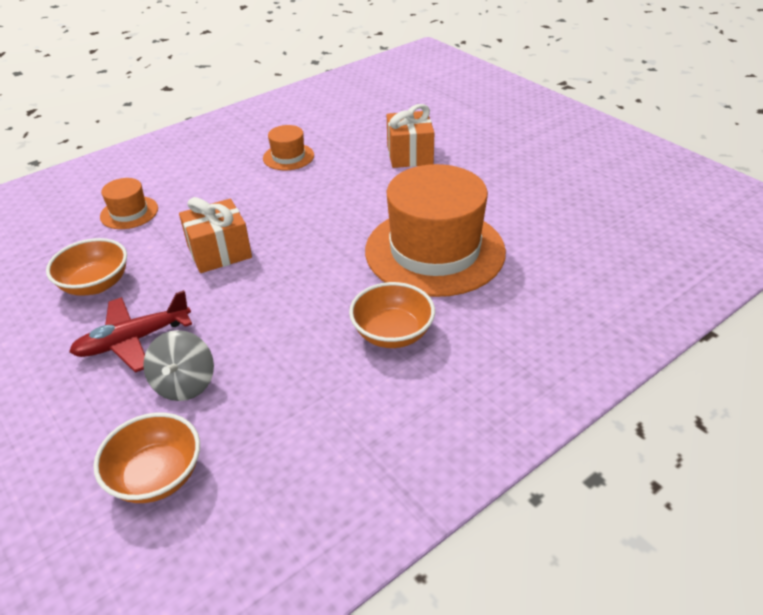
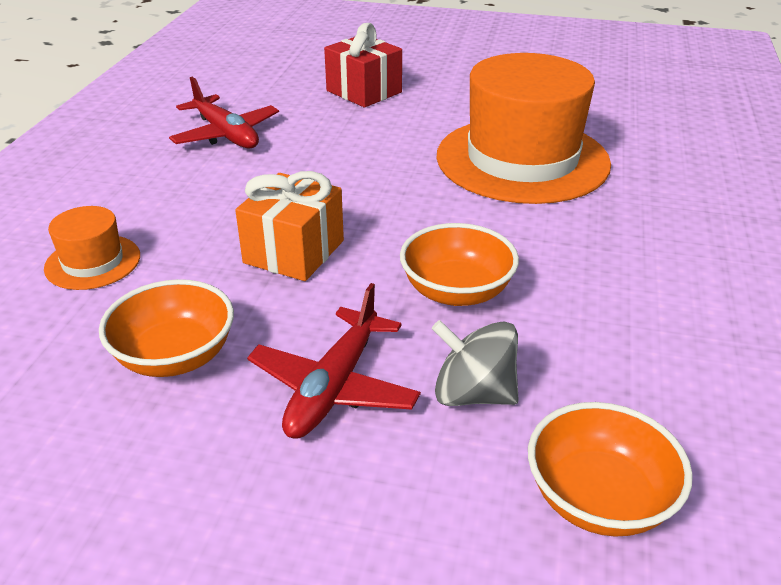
camera: 40 degrees left, 5 degrees down
grey spinning top [143,330,214,401] -> grey spinning top turned 150 degrees clockwise [431,320,519,406]
orange hat [263,125,314,170] -> red plane [169,77,279,149]
orange bowl [349,282,435,348] -> orange bowl moved to [400,223,519,306]
orange gift [387,104,434,168] -> red gift [324,23,402,107]

